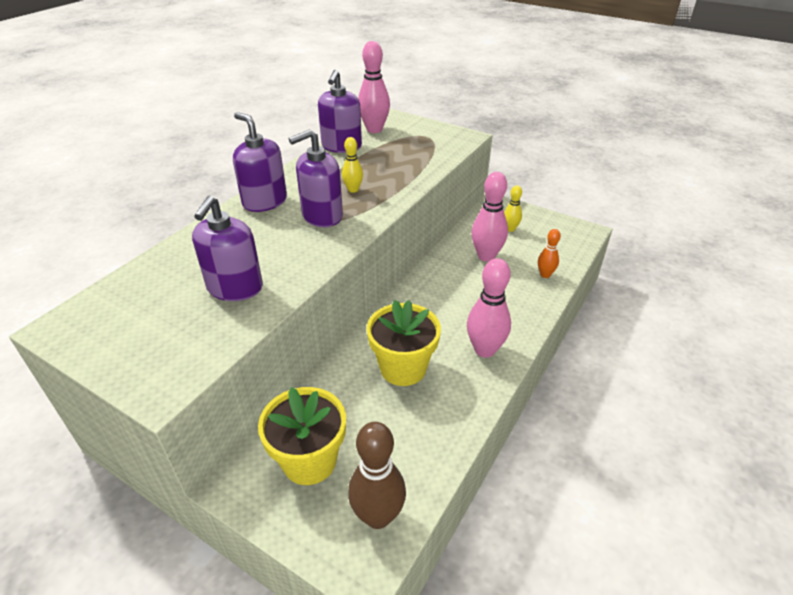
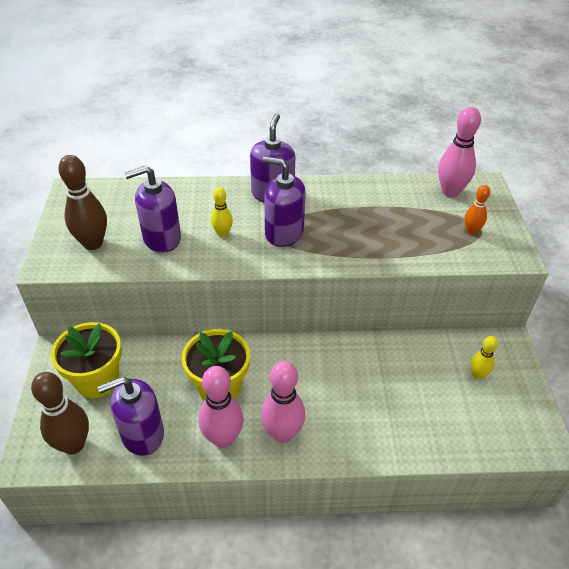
camera: 55 degrees right, 5 degrees up
purple soap dispenser [318,70,362,153] -> purple soap dispenser moved to [97,377,164,456]
yellow bowling pin [342,137,363,193] -> yellow bowling pin moved to [211,187,233,237]
pink bowling pin [471,172,508,262] -> pink bowling pin moved to [198,366,243,448]
orange bowling pin [538,229,561,278] -> orange bowling pin moved to [464,185,490,235]
none -> brown bowling pin [58,155,107,250]

